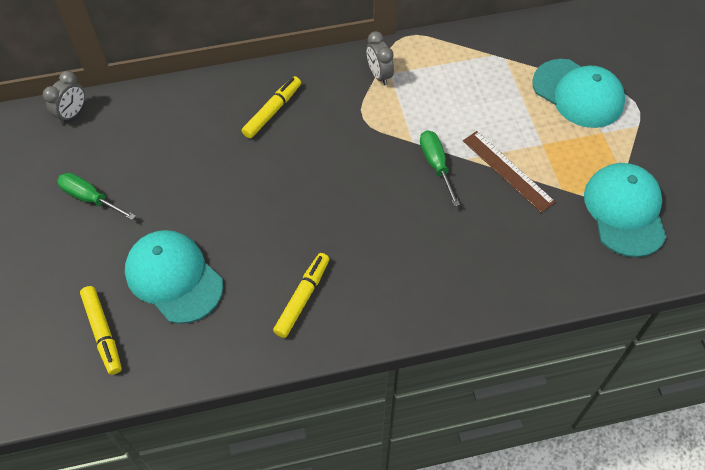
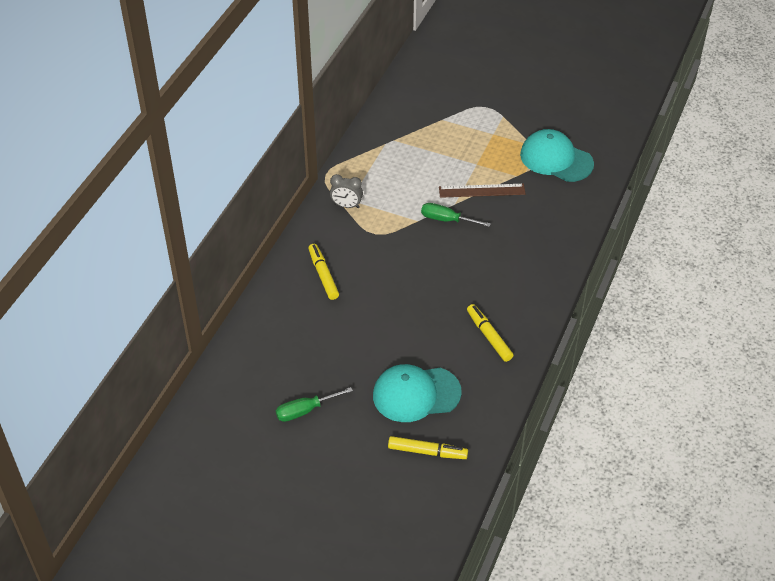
camera: 55 degrees left, 10 degrees down
grey clock [43,71,85,124] -> none
turquoise cap [532,59,625,128] -> none

